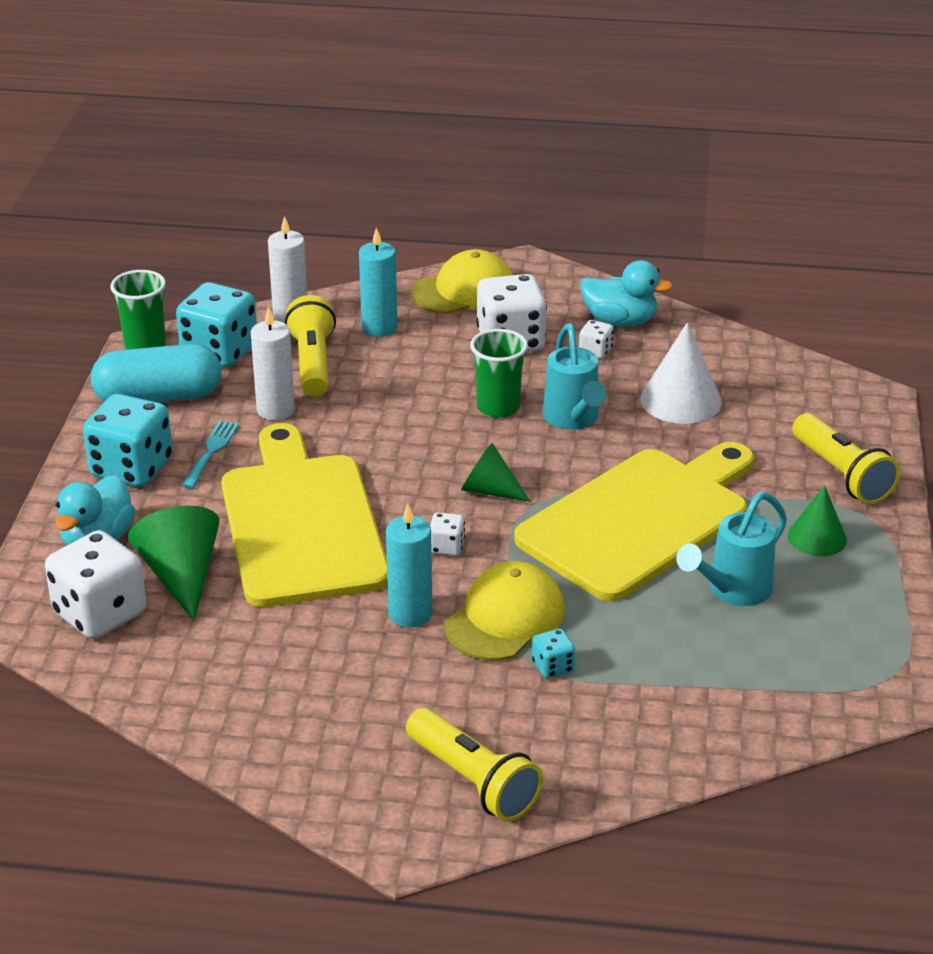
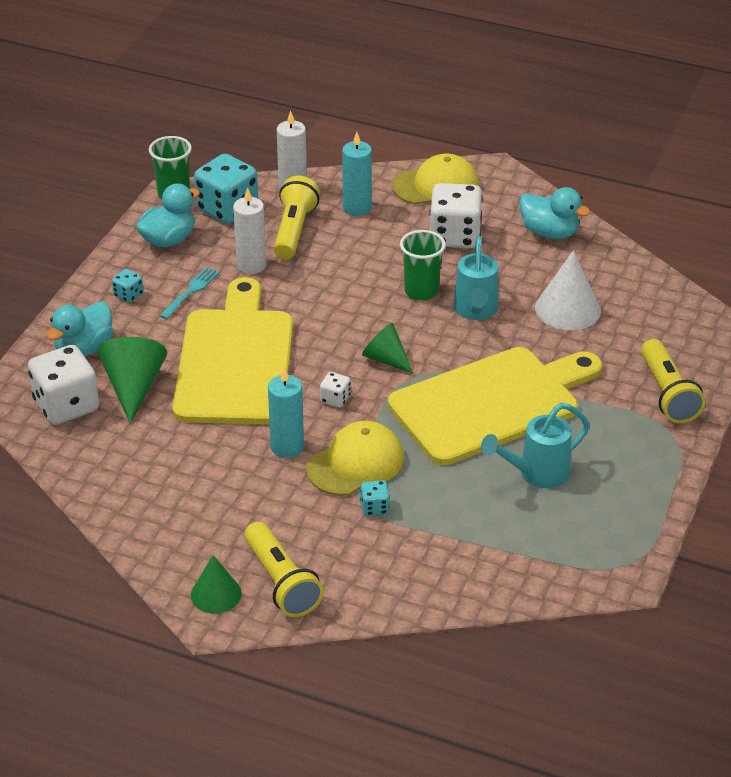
camera: 15 degrees right, 5 degrees up
turquoise dice [83,394,173,487] -> turquoise dice [112,269,143,303], size x0.46
turquoise capsule [91,344,222,402] -> turquoise duck [136,183,200,247]
white dice [579,320,614,359] -> none
green cone [788,485,847,556] -> green cone moved to [191,555,242,614]

